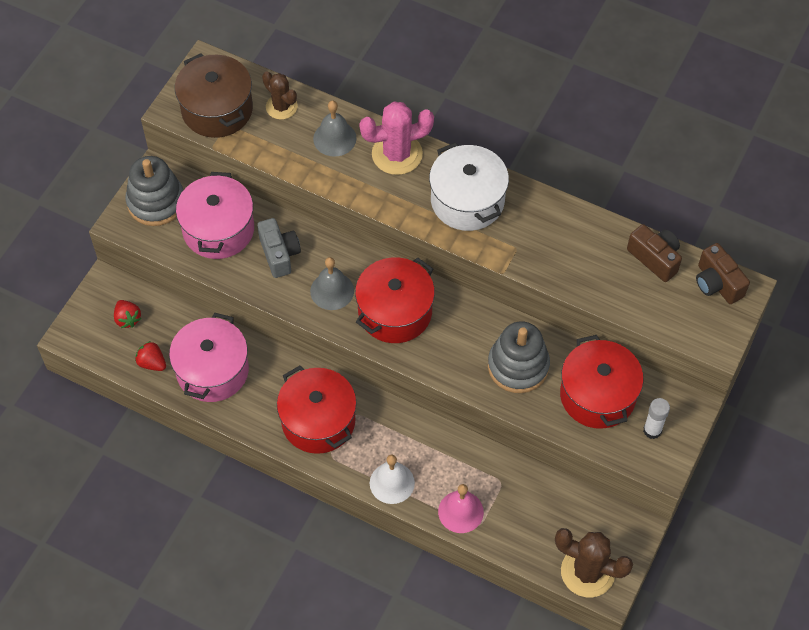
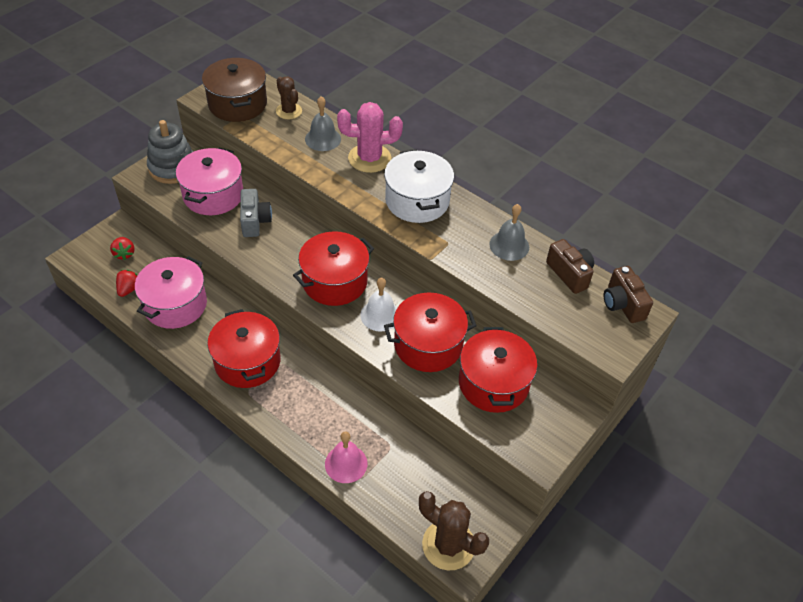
camera: 10 degrees right, 10 degrees down
red strawberry [135,341,166,371] -> red strawberry turned 60 degrees clockwise [116,270,138,297]
grey bell [310,257,354,310] -> grey bell moved to [489,204,529,261]
white bell [370,454,415,504] -> white bell moved to [360,278,397,332]
grey stacking toy [488,321,550,393] -> red pot [384,292,477,372]
white glue stick [643,398,670,439] -> none

